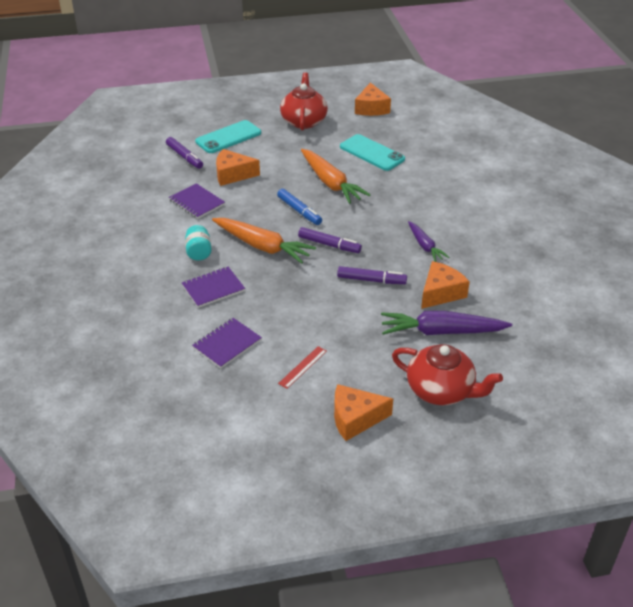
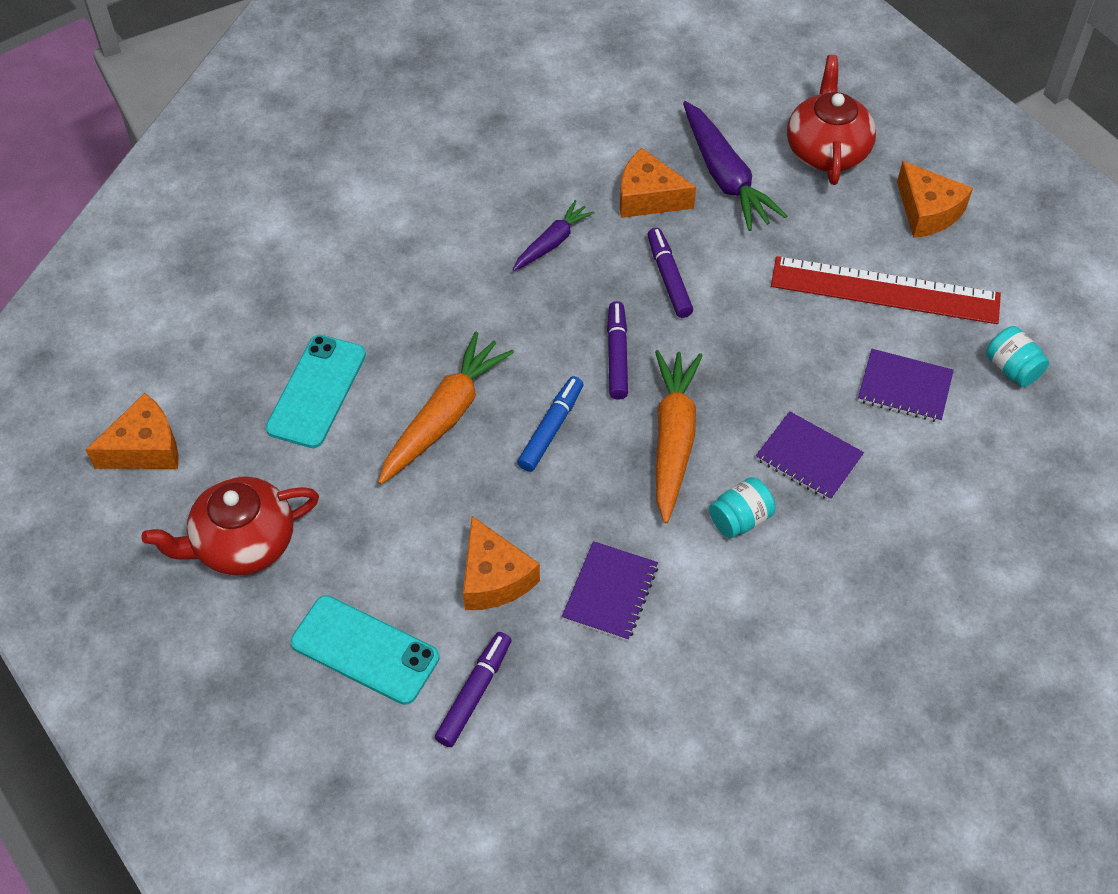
camera: 115 degrees left, 15 degrees up
red ruler [278,346,327,389] -> red ruler [771,256,1001,324], size x2.45
none -> turquoise jar [986,326,1049,387]

